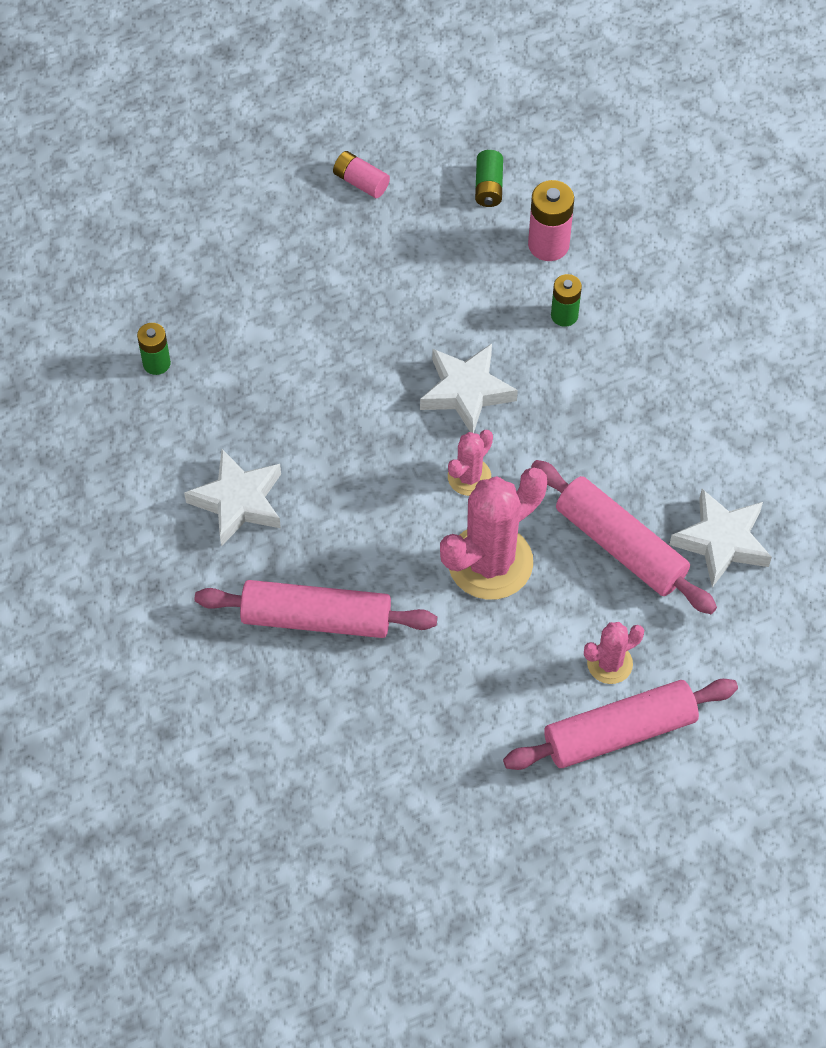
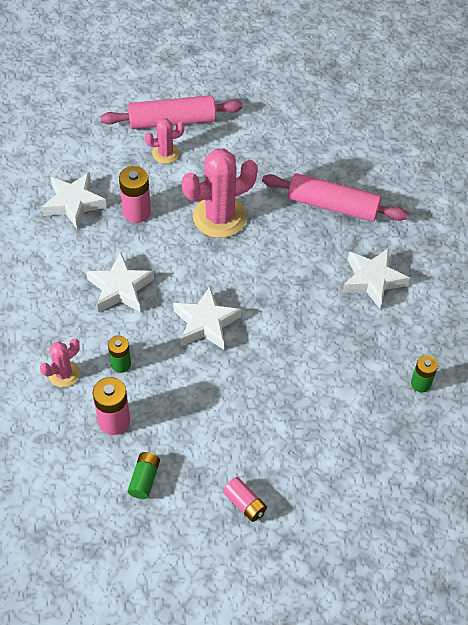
camera: 170 degrees left, 5 degrees down
pink cactus [448,430,493,496] -> pink cactus moved to [40,338,80,387]
pink rolling pin [531,460,717,614] -> pink battery [119,166,151,223]
none -> white star [86,252,154,313]

